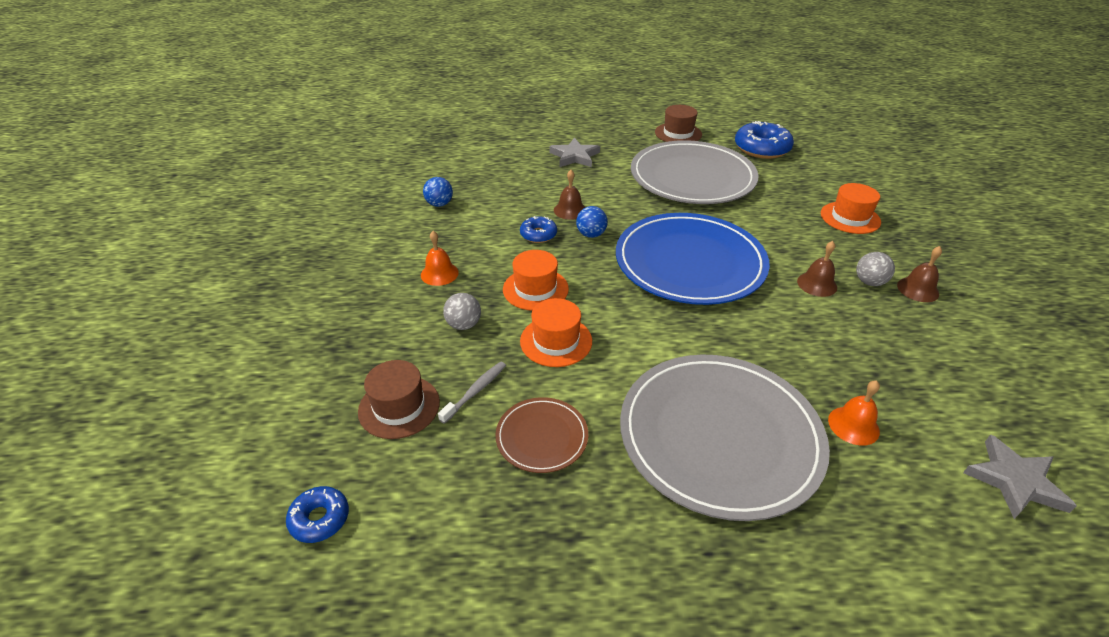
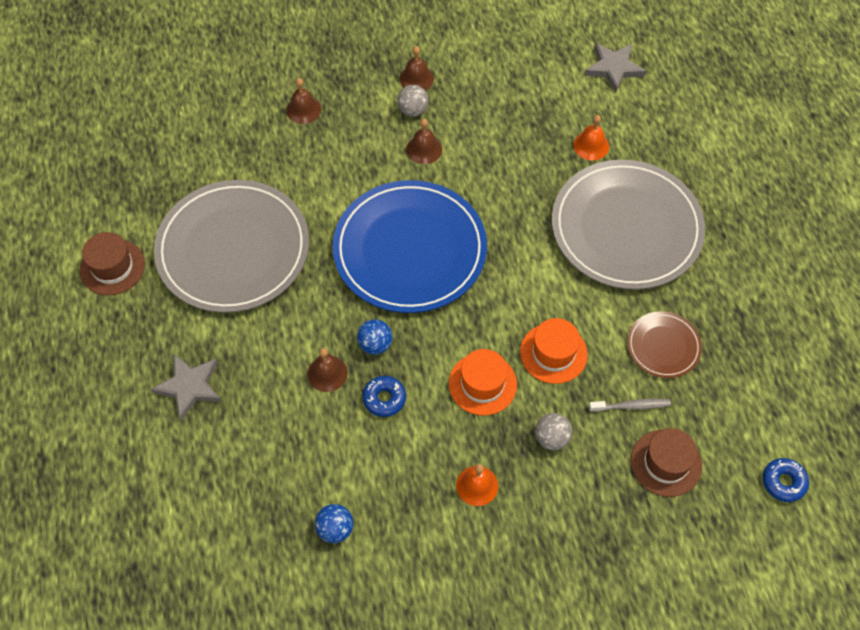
camera: 100 degrees left, 20 degrees up
grey toothbrush [438,362,506,424] -> grey toothbrush turned 150 degrees clockwise [589,398,671,412]
blue donut [735,121,794,159] -> none
orange hat [821,183,881,234] -> brown bell [286,78,321,124]

